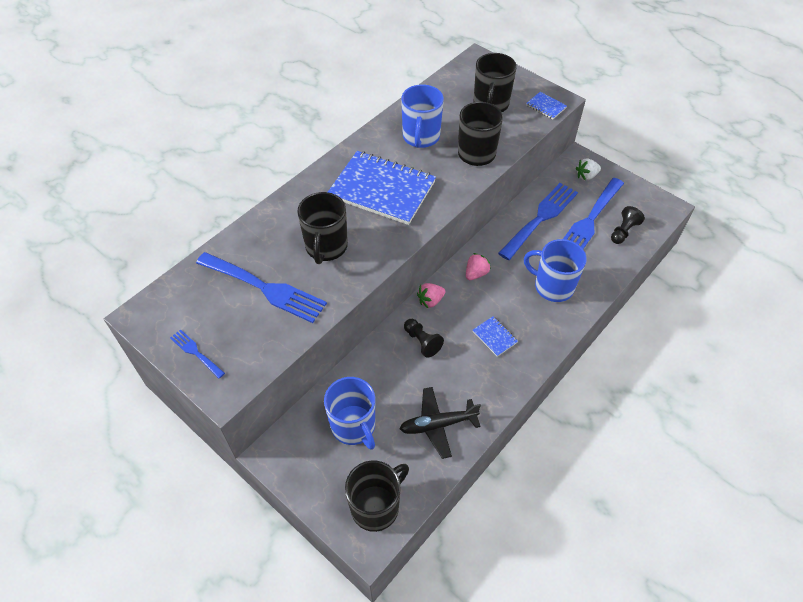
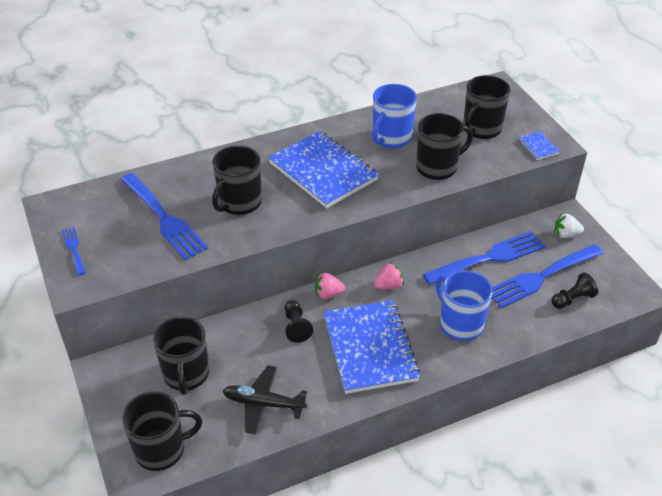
camera: 25 degrees right, 10 degrees down
blue mug [324,377,375,450] -> black mug [153,317,209,395]
blue notebook [473,316,518,357] -> blue notebook [323,300,420,394], size x2.45

